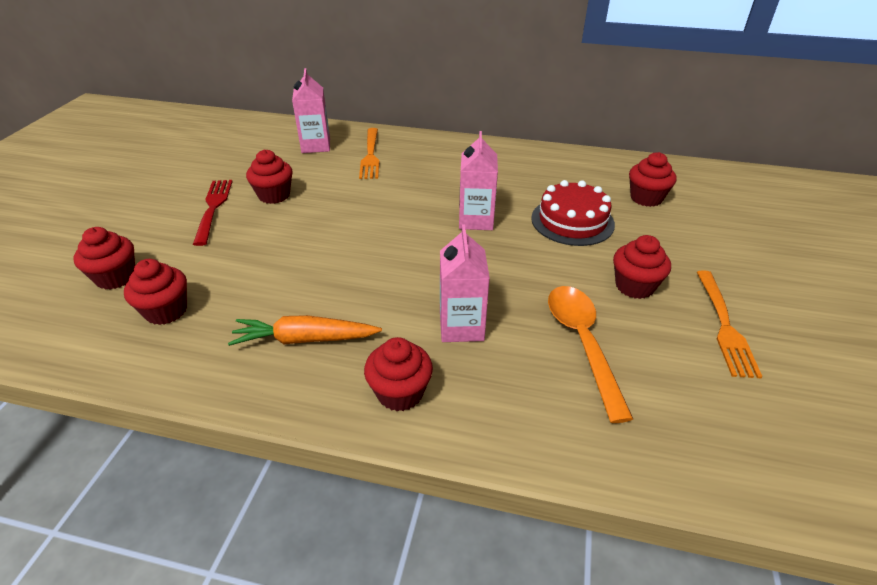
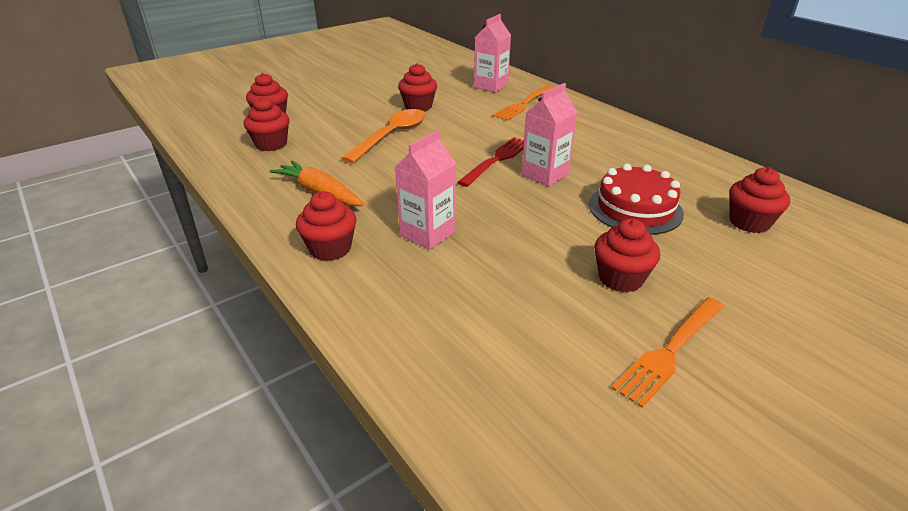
camera: 40 degrees right, 5 degrees down
red fork [193,180,233,246] -> red fork moved to [457,137,524,187]
orange spoon [548,286,633,423] -> orange spoon moved to [341,109,426,163]

